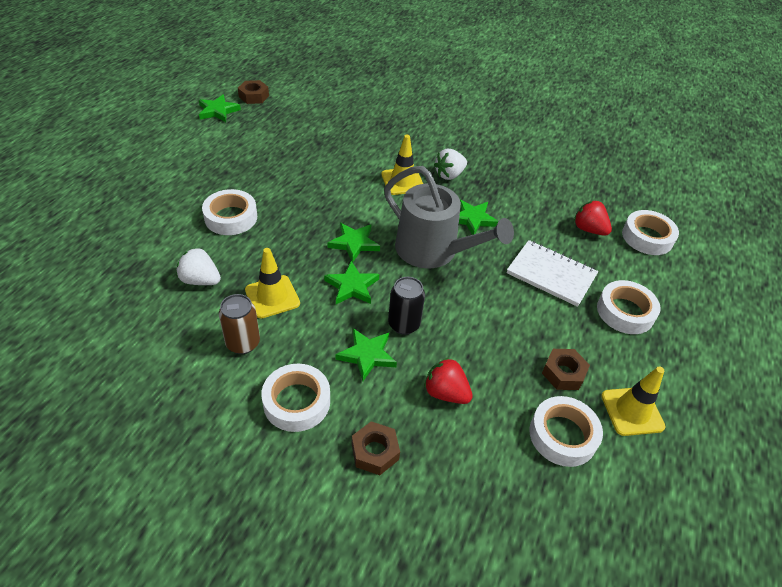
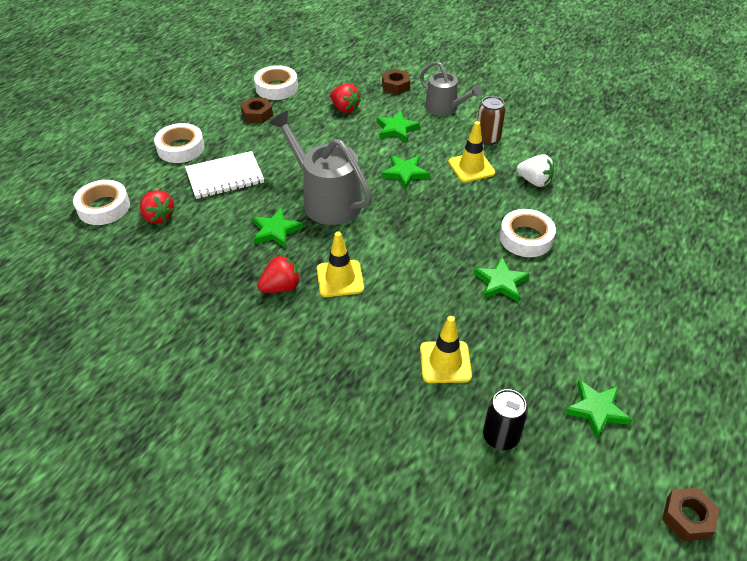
camera: 170 degrees left, 0 degrees up
brown nut [238,80,269,104] -> brown nut moved to [662,488,720,541]
white tape [261,364,330,432] -> grey watering can [420,61,482,116]
green star [328,223,380,263] -> green star moved to [474,257,530,302]
black can [388,277,425,335] -> black can moved to [483,389,528,450]
white strawberry [434,149,467,180] -> red strawberry [257,255,300,293]
white notebook [507,240,598,307] -> white notebook turned 60 degrees counterclockwise [185,151,264,199]
yellow traffic cone [601,367,665,436] -> yellow traffic cone moved to [420,316,472,383]

